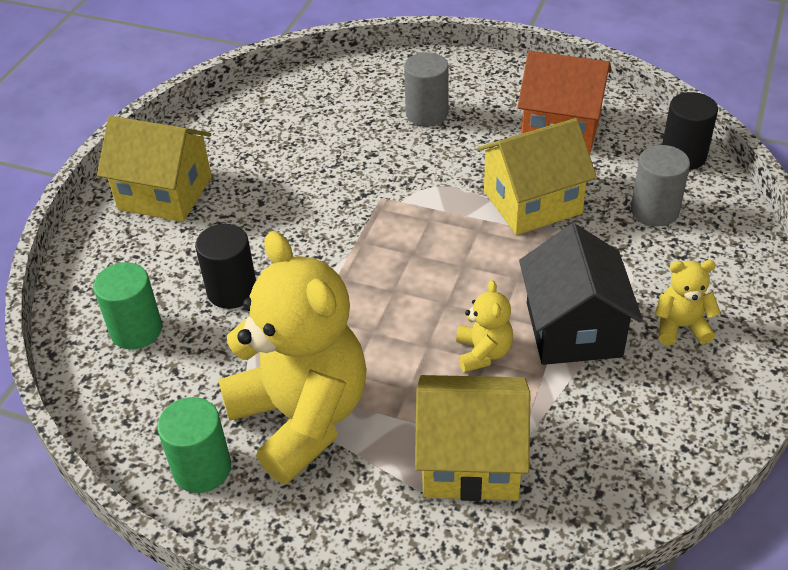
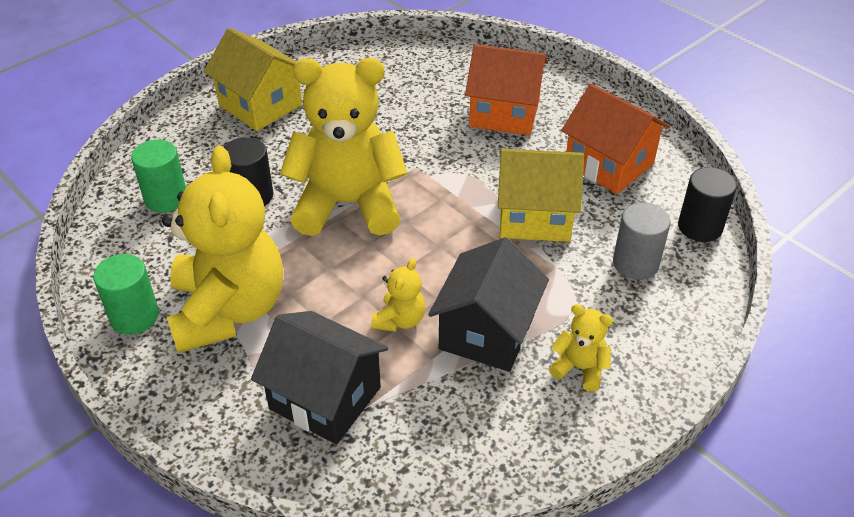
camera: 25 degrees right, 0 degrees up
grey cylinder [404,52,449,126] -> orange house [465,44,548,135]
yellow house [415,375,530,501] -> black house [251,311,388,445]
none -> yellow teddy bear [280,58,408,236]

